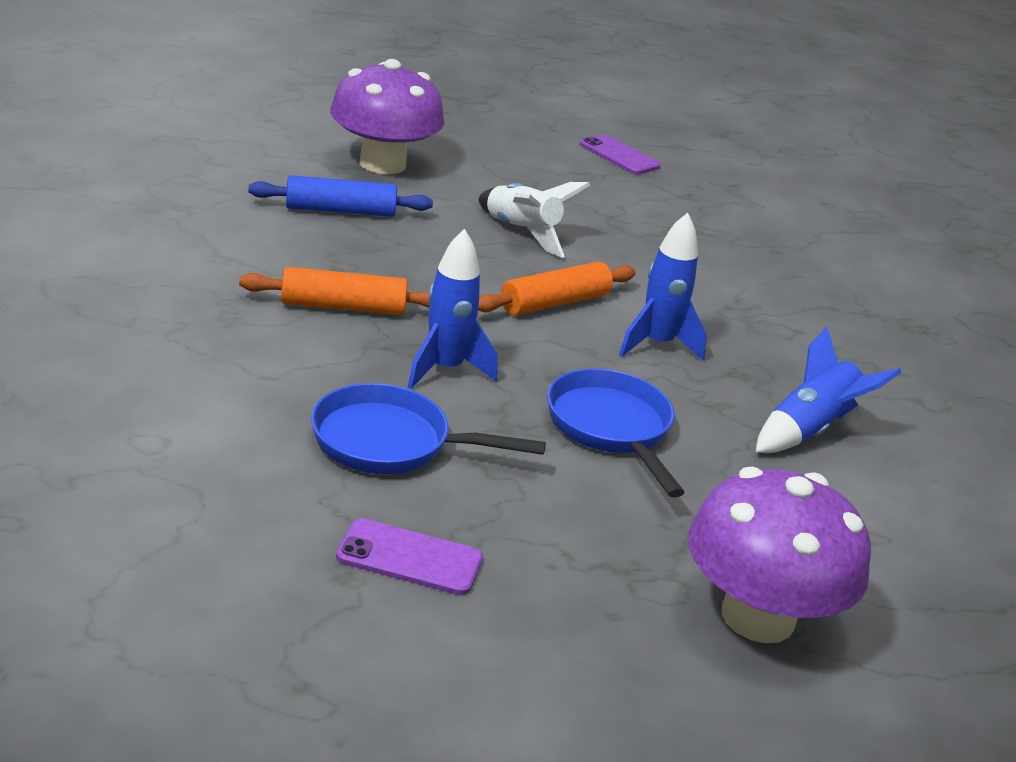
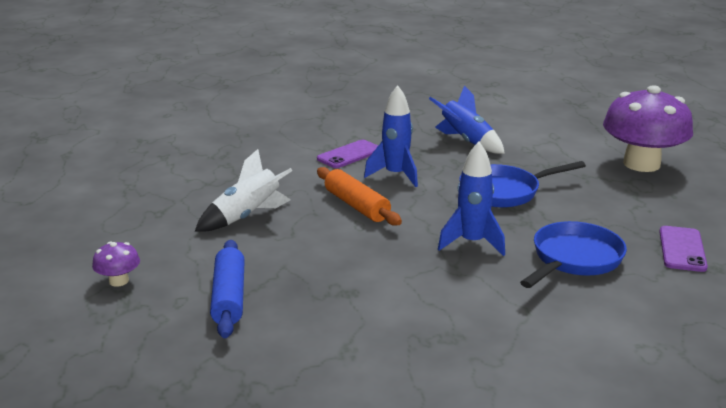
camera: 85 degrees left, 5 degrees down
orange rolling pin [239,267,430,315] -> none
blue pan [311,383,546,474] -> blue pan turned 150 degrees counterclockwise [520,221,627,288]
purple mushroom [330,59,444,174] -> purple mushroom [92,242,140,287], size x0.42
purple phone [580,134,661,174] -> purple phone moved to [317,140,378,168]

